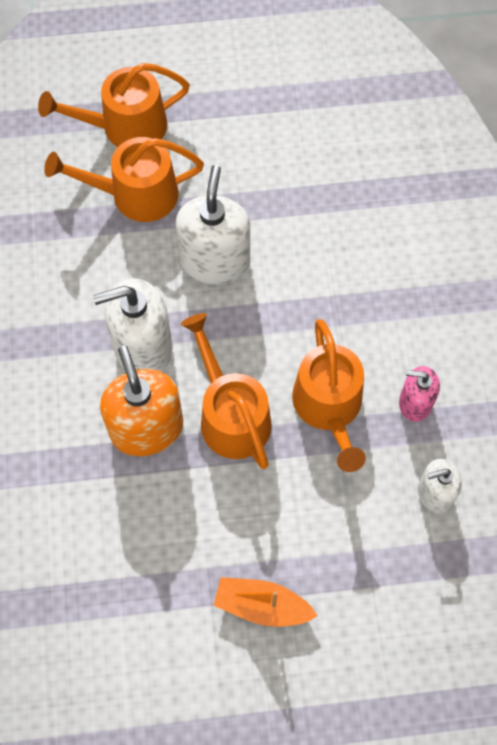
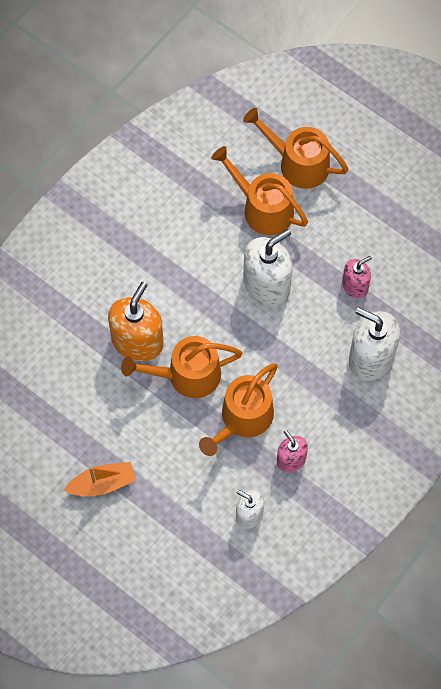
camera: 45 degrees right, 0 degrees up
white soap dispenser [93,278,173,372] -> white soap dispenser moved to [349,307,400,381]
orange watering can [181,313,272,469] -> orange watering can turned 120 degrees counterclockwise [121,336,242,398]
orange boat [213,577,318,627] -> orange boat turned 105 degrees clockwise [64,462,136,496]
none -> pink soap dispenser [342,256,372,298]

